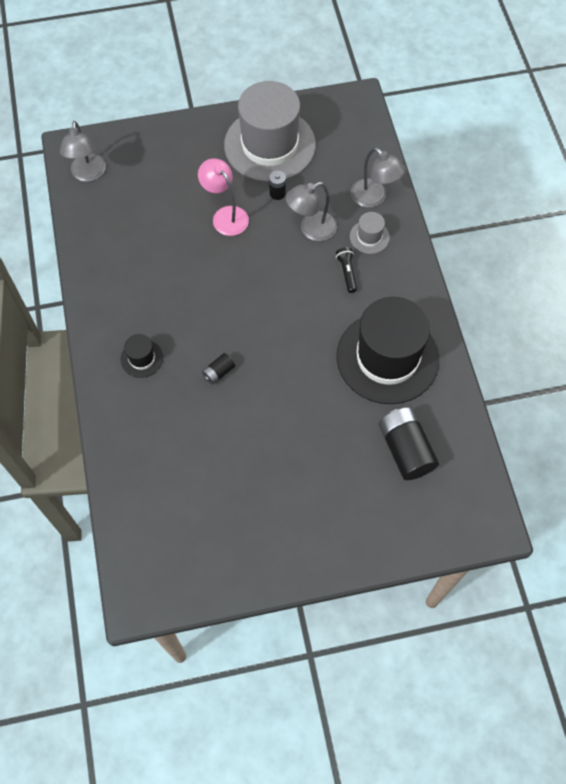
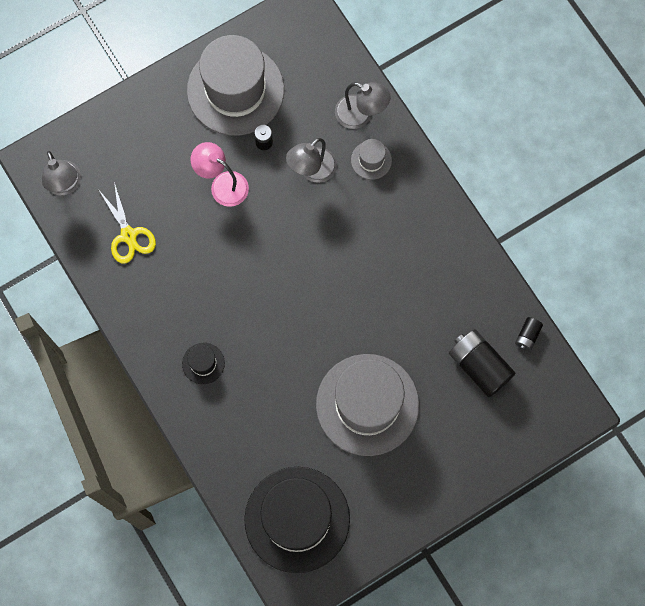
camera: 20 degrees left, 10 degrees up
black battery [202,353,235,385] -> black battery moved to [515,317,543,351]
black flashlight [336,247,357,293] -> none
black hat [337,297,439,404] -> black hat moved to [244,467,350,573]
none -> yellow scissors [98,182,156,264]
none -> grey hat [316,354,419,456]

